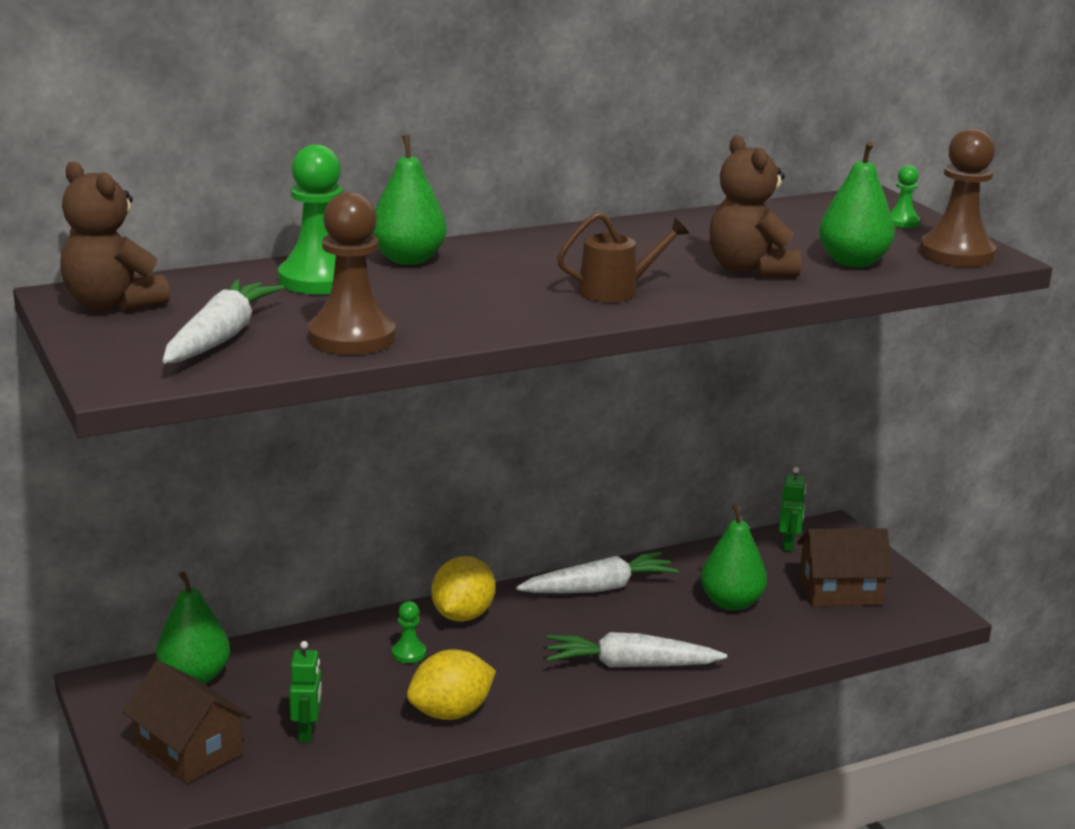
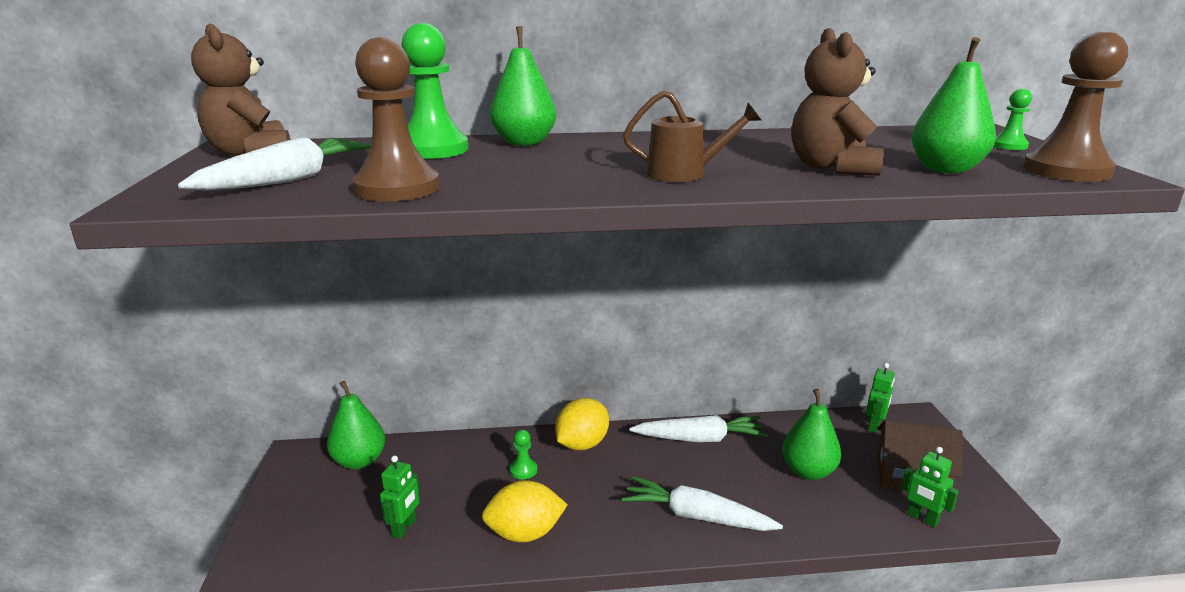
camera: 20 degrees right, 0 degrees up
brown house [123,660,251,783] -> none
none -> green robot [901,447,959,528]

